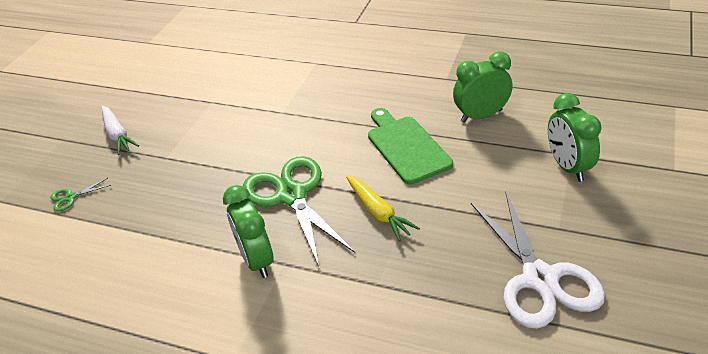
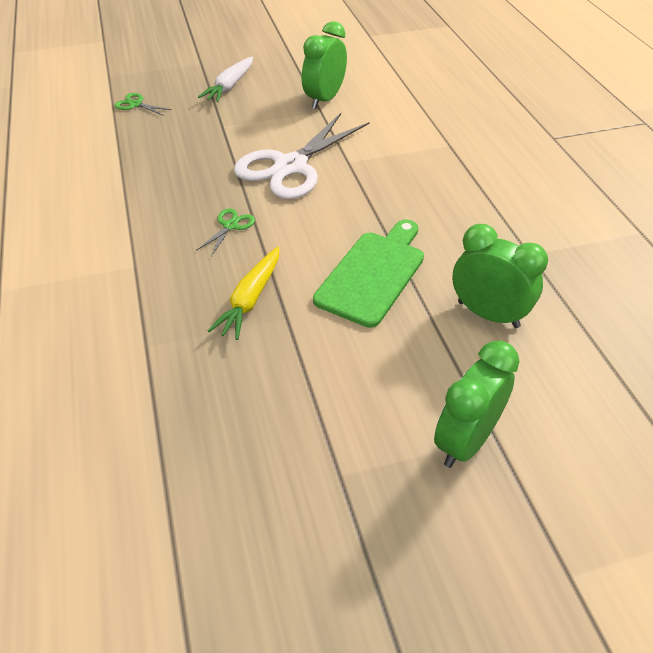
camera: 50 degrees right, 5 degrees up
green clock [223,185,273,278] -> green clock moved to [302,21,347,109]
green scissors [243,156,355,266] -> green scissors [196,209,255,256], size x0.41
white scissors [471,192,605,329] -> white scissors moved to [234,113,370,199]

